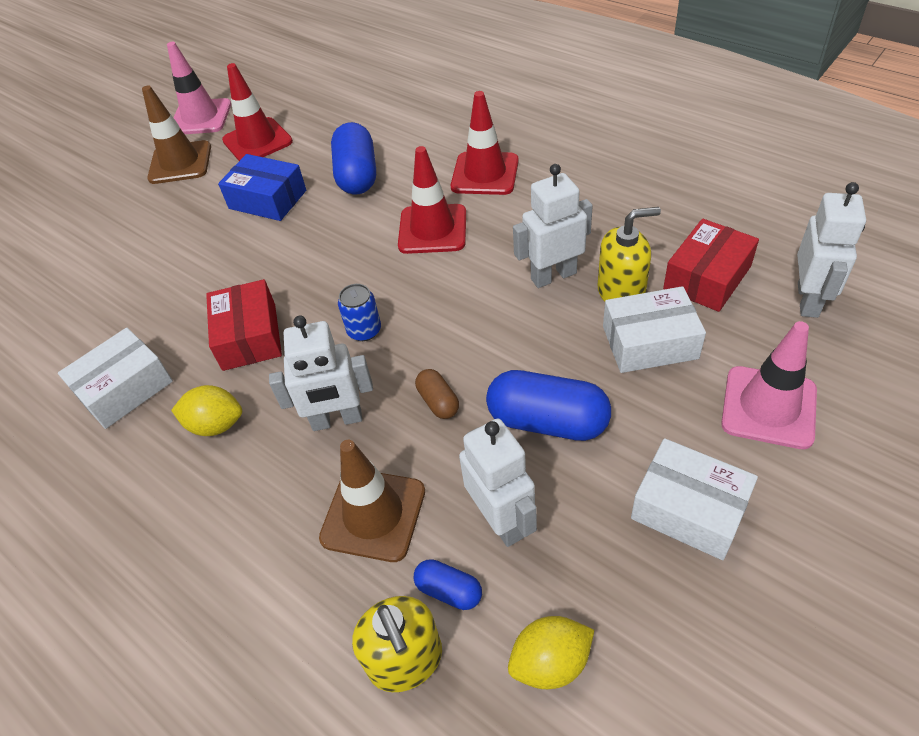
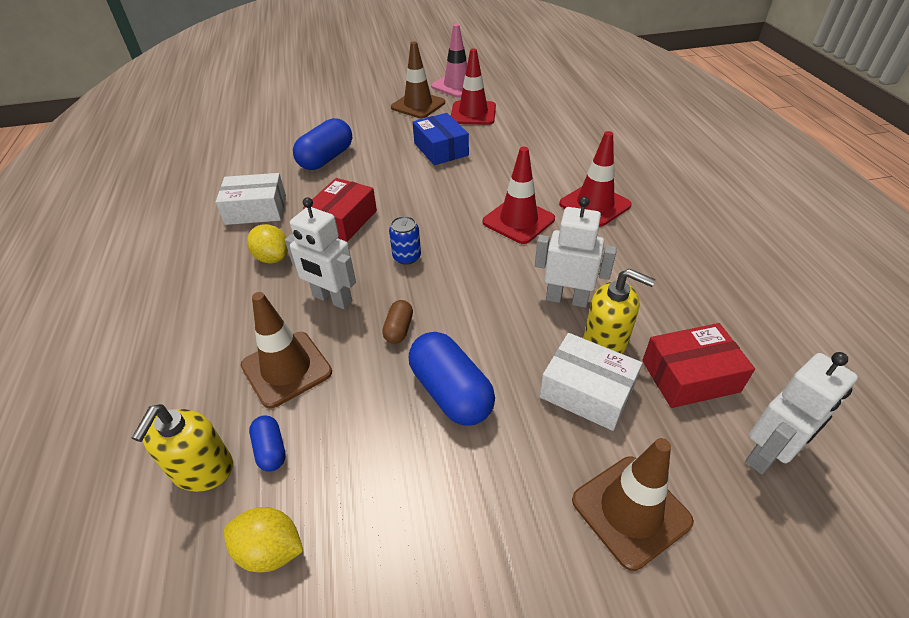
camera: 35 degrees right, 5 degrees down
blue capsule [331,122,376,195] -> blue capsule moved to [293,118,352,170]
white robot [459,418,537,547] -> none
white box [631,438,758,560] -> none
pink traffic cone [721,321,817,449] -> brown traffic cone [572,438,694,571]

